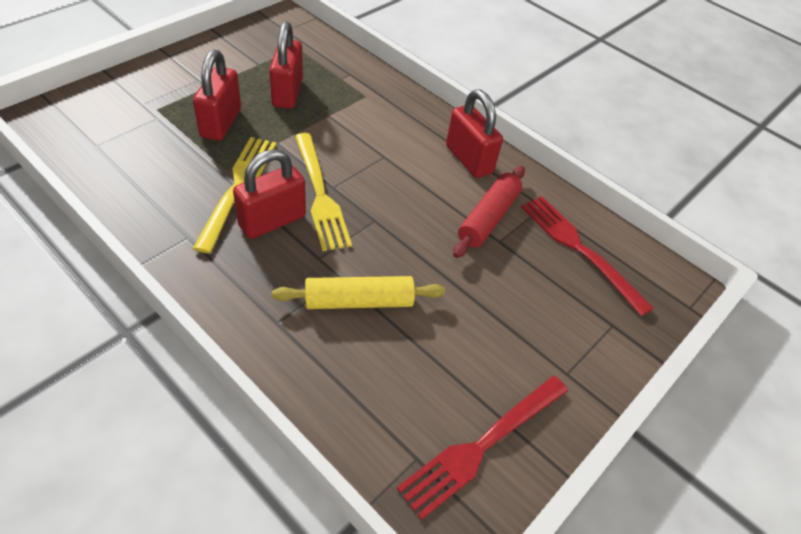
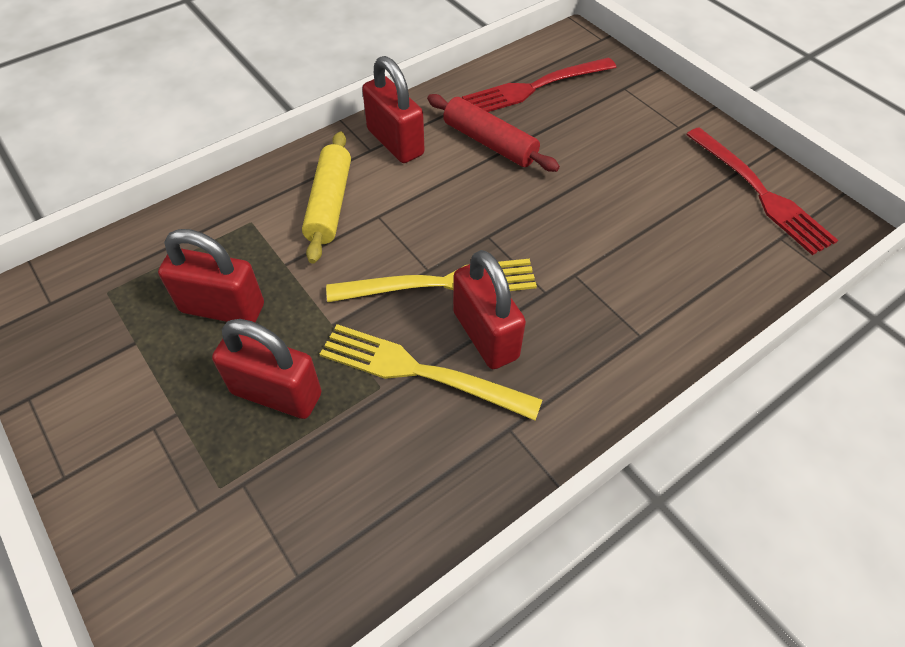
camera: 75 degrees left, 5 degrees up
yellow rolling pin [272,276,445,309] -> yellow rolling pin moved to [302,131,351,264]
red padlock [446,90,503,178] -> red padlock turned 75 degrees clockwise [362,56,424,163]

